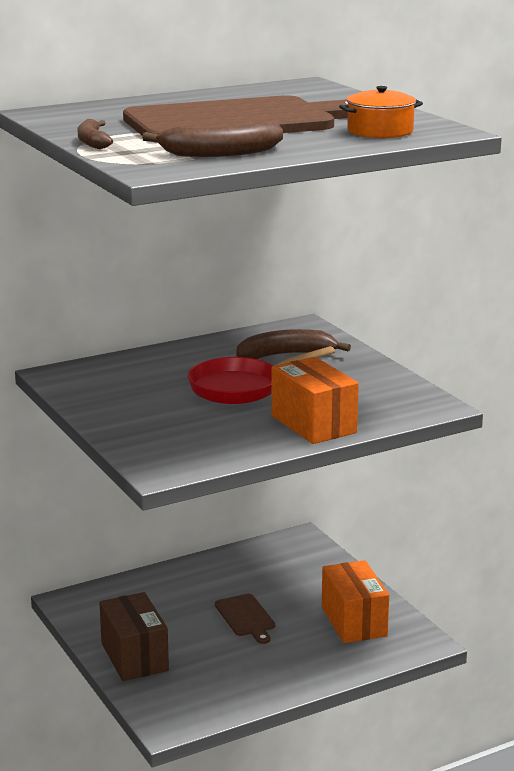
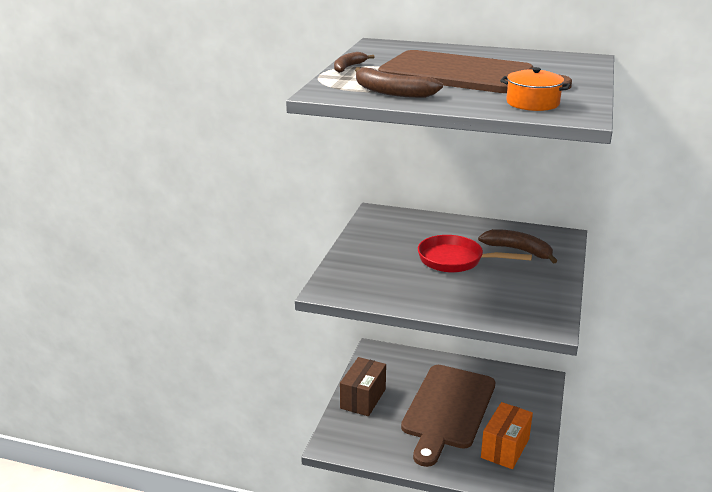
camera: 45 degrees right, 5 degrees up
brown cutting board [215,594,275,644] -> brown cutting board [401,365,495,467], size x2.46
orange box [271,357,359,444] -> none

